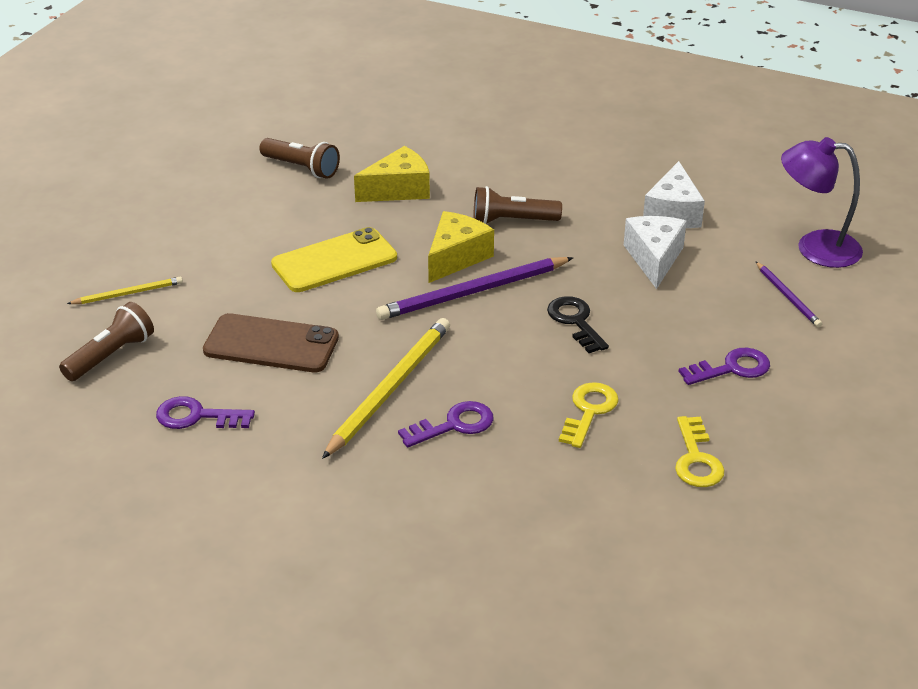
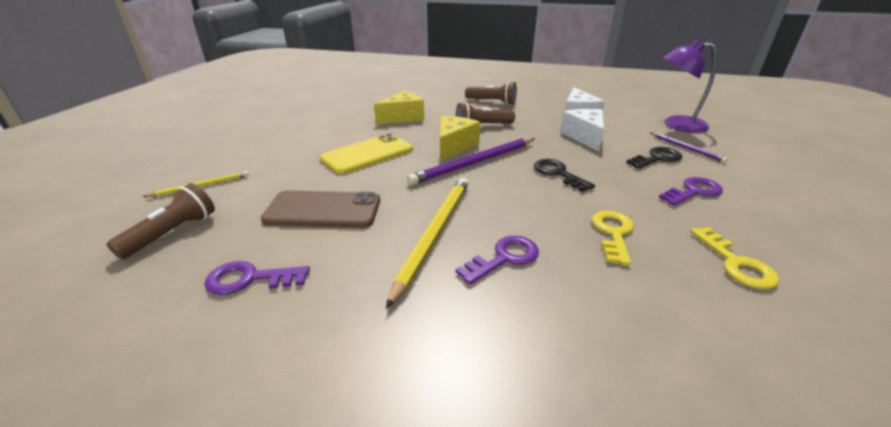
camera: 10 degrees left, 5 degrees down
brown flashlight [259,138,340,179] -> brown flashlight moved to [465,82,517,105]
none -> black key [626,147,682,169]

